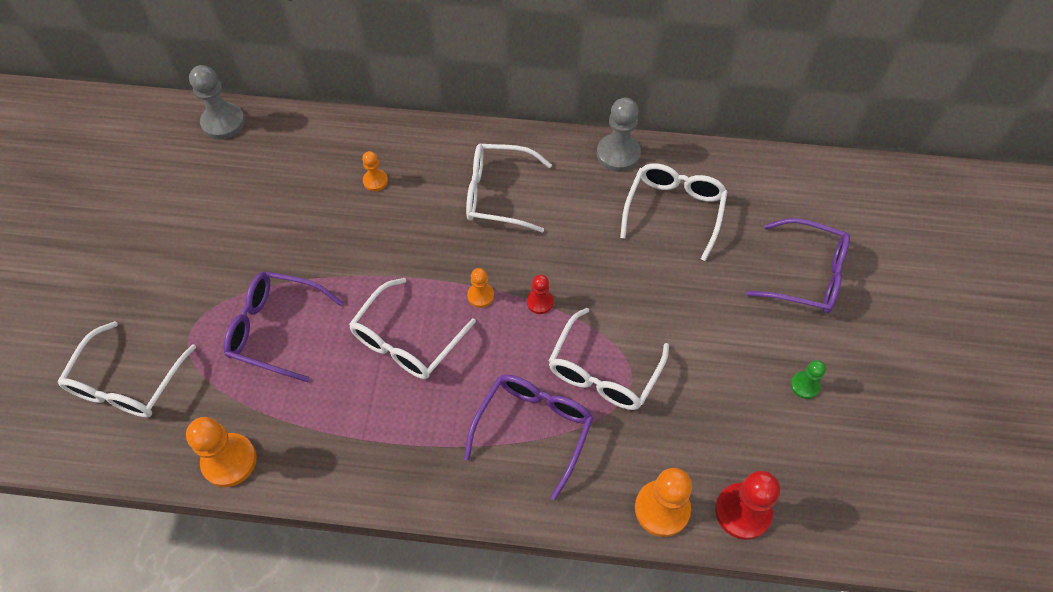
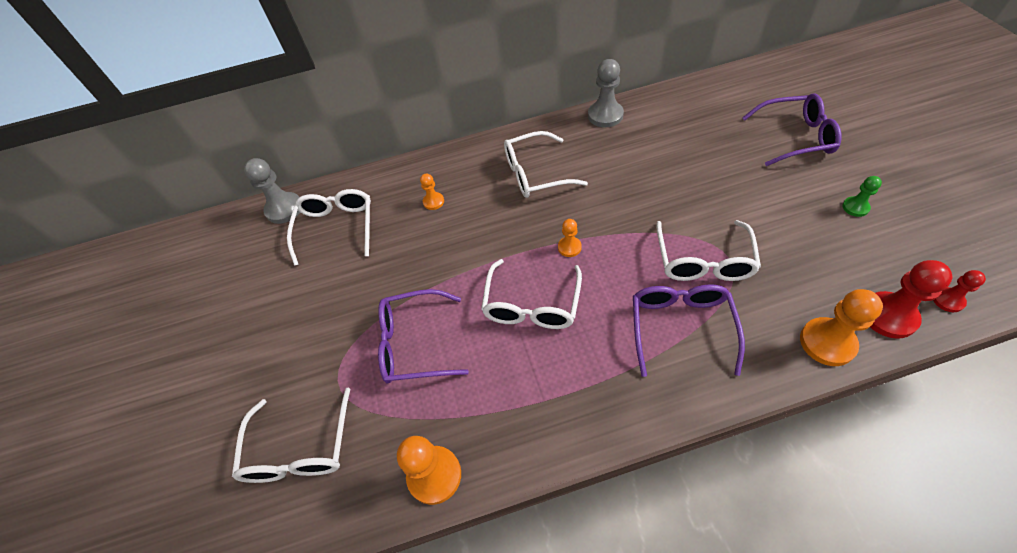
camera: 15 degrees left, 5 degrees down
red pawn [527,275,554,314] -> red pawn moved to [933,270,986,312]
white glasses [620,163,727,261] -> white glasses moved to [287,189,371,266]

